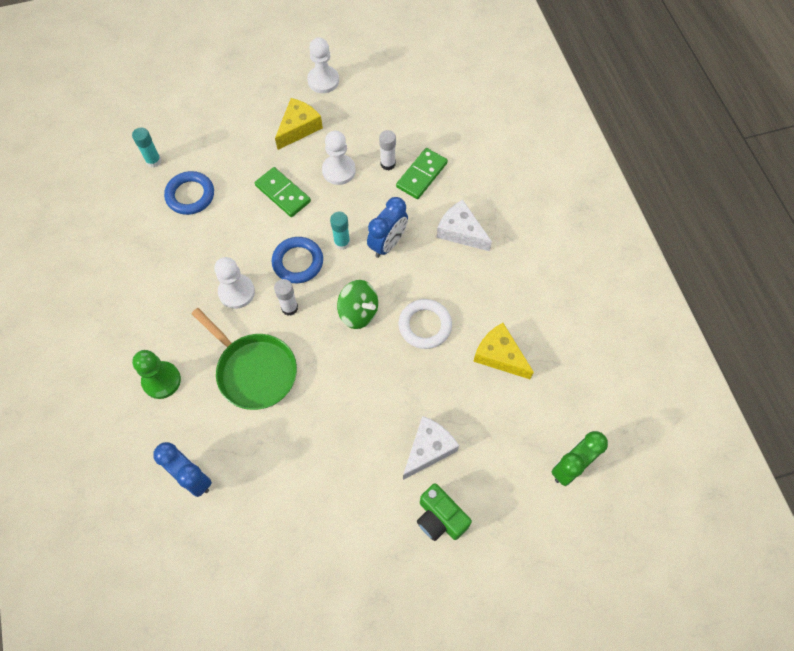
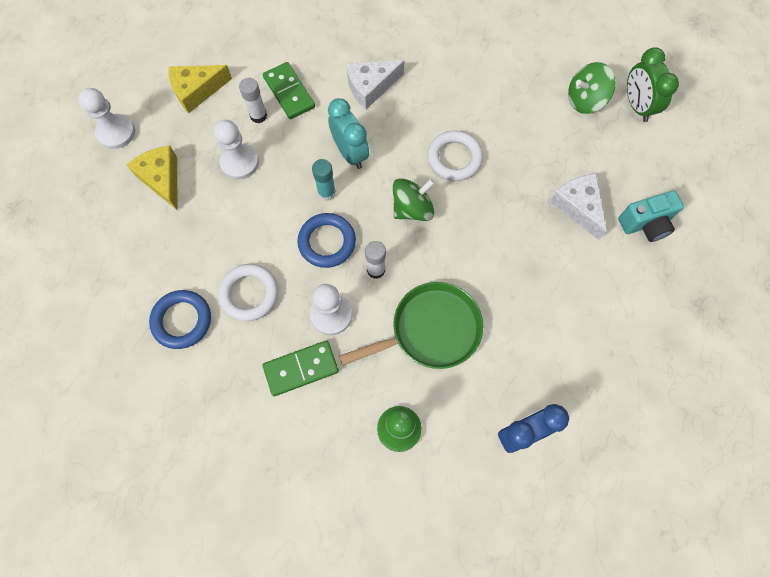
camera: 65 degrees left, 5 degrees up
turquoise glue stick [132,127,162,168] -> none
green domino [255,167,311,217] -> green domino moved to [262,340,339,396]
blue clock [367,197,408,258] -> turquoise clock [328,98,369,169]
green camera [417,484,472,541] -> turquoise camera [618,190,684,242]
yellow cheese [473,323,534,379] -> yellow cheese moved to [168,65,232,113]
none -> white ring [218,264,278,321]
none -> green spinning top [568,62,616,114]

